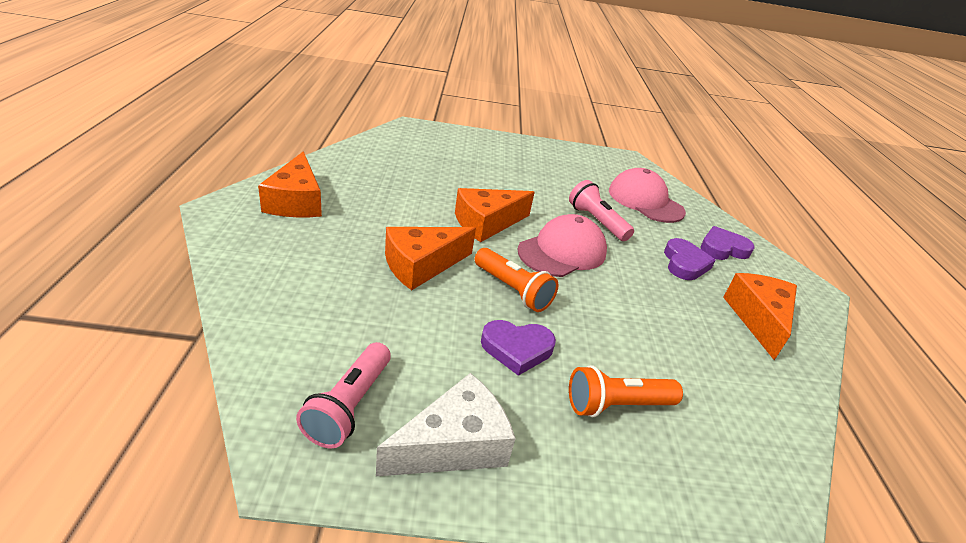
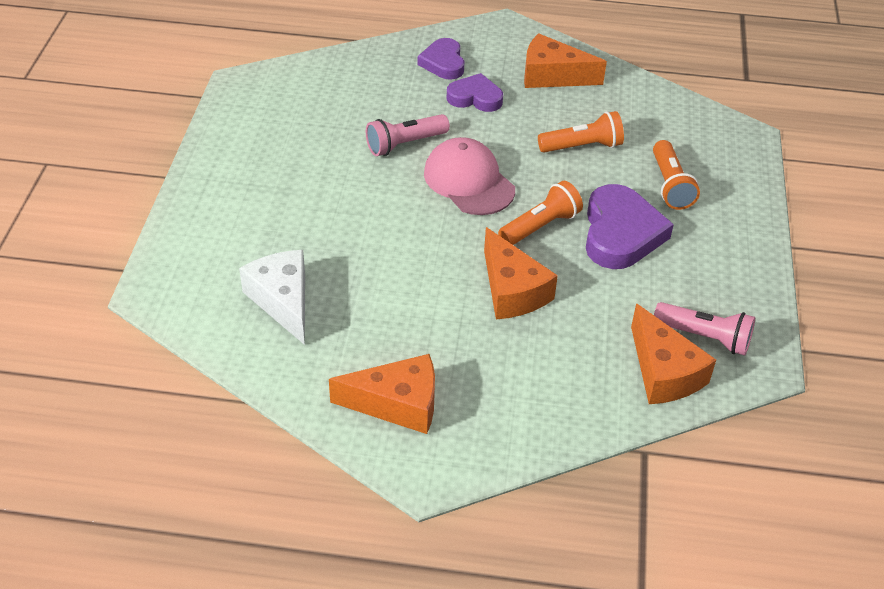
camera: 80 degrees left, 10 degrees up
white cheese [376,373,516,476] -> white cheese moved to [239,250,305,345]
orange cheese [455,188,535,242] -> orange cheese moved to [631,303,716,404]
purple heart [481,320,556,376] -> purple heart [586,184,674,269], size x1.61
pink cap [609,168,686,223] -> none
none -> orange flashlight [538,111,624,153]

